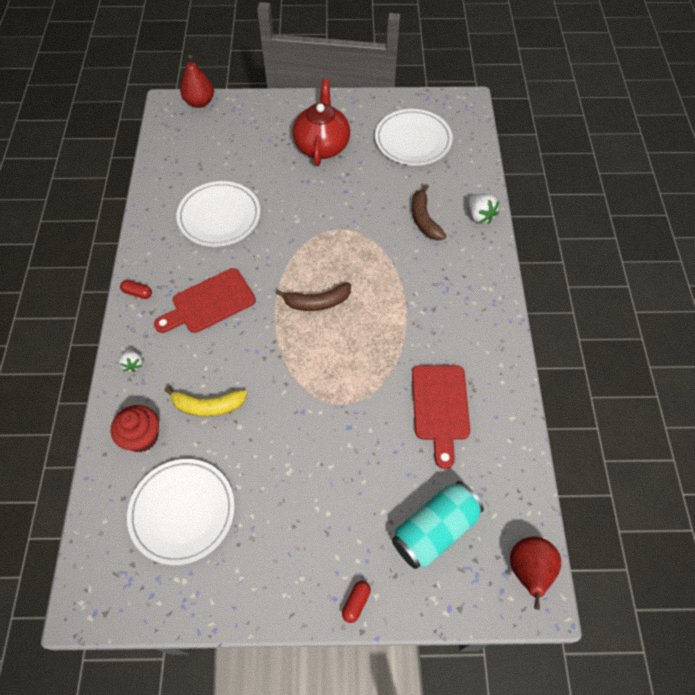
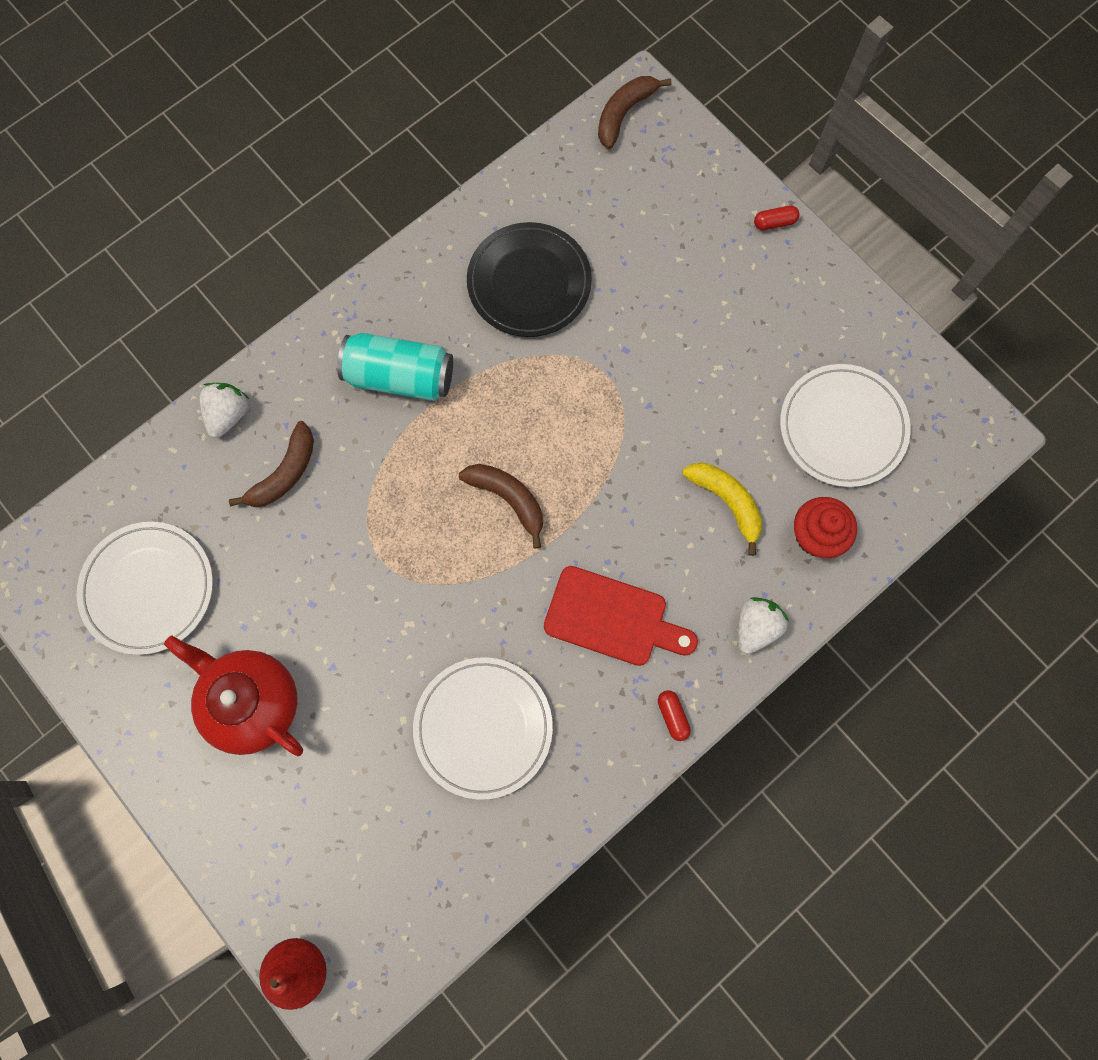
camera: 130 degrees left, 15 degrees up
white strawberry [119,348,142,372] -> white strawberry [738,597,789,654], size x1.53
red teapot [293,79,350,166] -> red teapot turned 75 degrees clockwise [164,635,303,756]
turquoise can [392,481,484,569] -> turquoise can moved to [337,333,453,401]
red cutting board [412,365,470,469] -> black plate [467,222,592,337]
red pear [510,537,561,610] -> brown banana [598,76,672,149]

